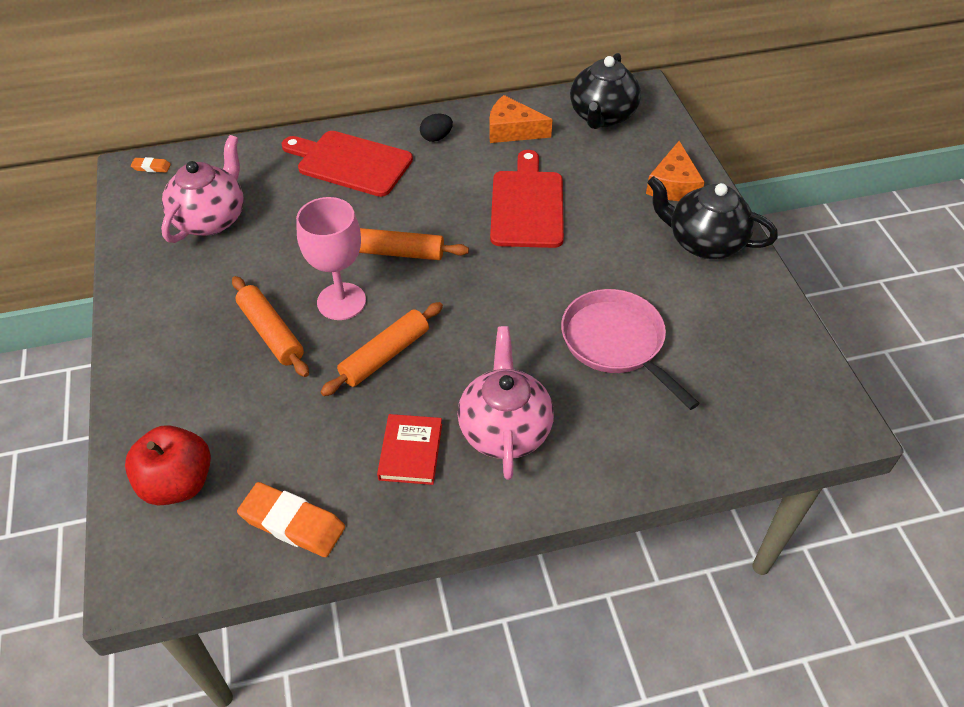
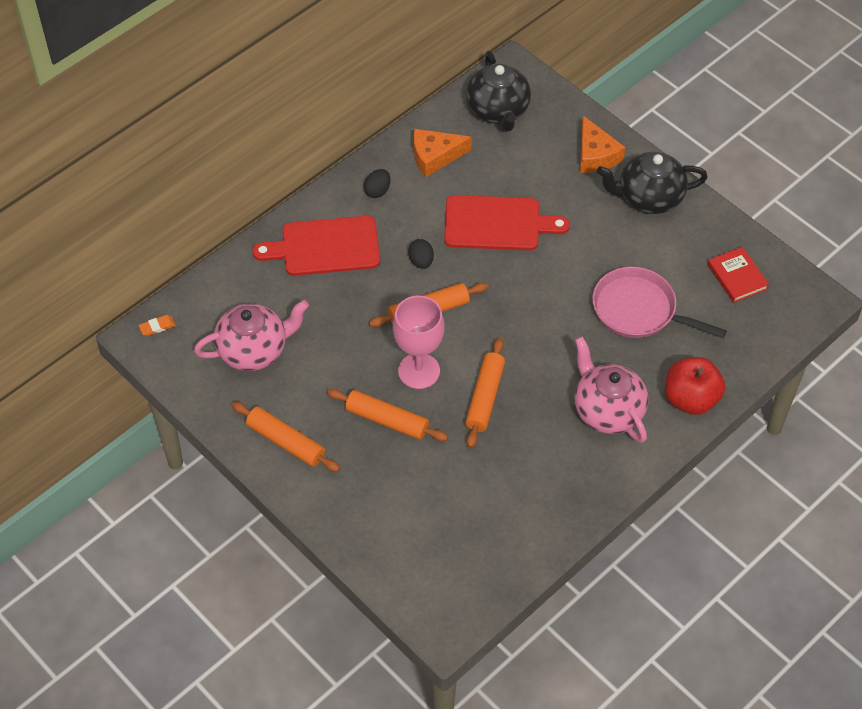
camera: 30 degrees left, 5 degrees up
red apple [125,425,211,506] -> red apple moved to [665,357,725,415]
pink teapot [161,135,244,243] -> pink teapot turned 75 degrees clockwise [194,300,309,371]
orange eraser [237,482,345,557] -> none
red book [377,414,442,485] -> red book moved to [708,247,769,303]
red cutting board [490,150,564,248] -> red cutting board turned 120 degrees clockwise [444,195,570,250]
none -> orange rolling pin [232,402,340,472]
none -> black egg [408,239,434,269]

